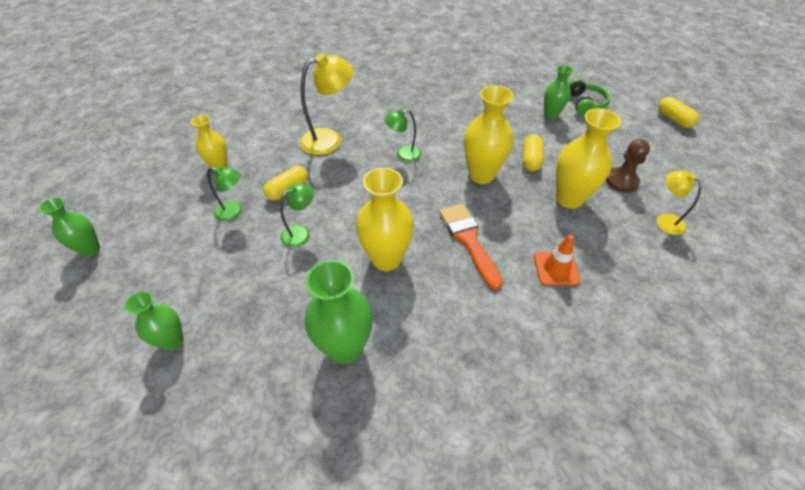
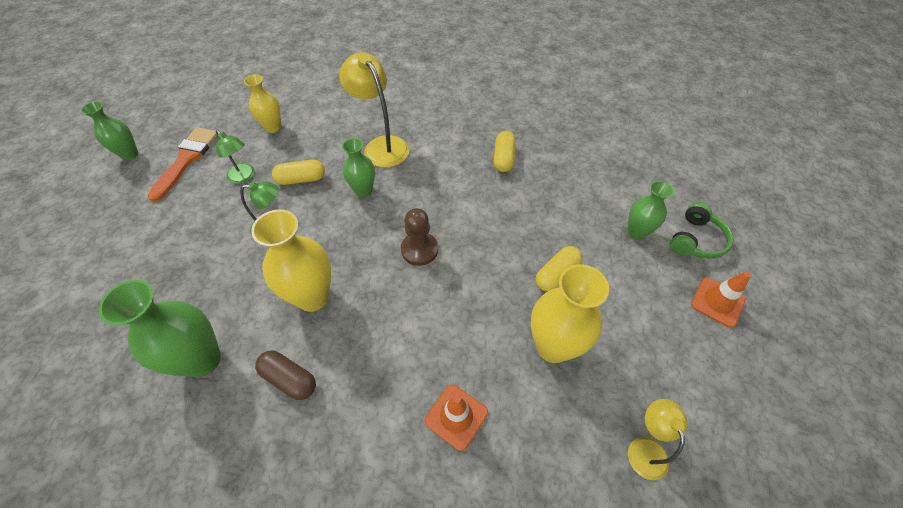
camera: 35 degrees right, 5 degrees up
green vase [125,291,184,351] -> green vase moved to [342,138,375,197]
yellow lamp [300,53,353,155] -> yellow lamp turned 135 degrees counterclockwise [339,52,409,168]
green lamp [384,109,422,162] -> none
orange brush [440,204,503,290] -> orange brush moved to [147,127,217,202]
yellow vase [464,85,514,184] -> none
brown pawn [606,139,650,193] -> brown pawn moved to [401,208,438,266]
yellow capsule [659,97,699,128] -> yellow capsule moved to [494,131,516,172]
none -> brown capsule [255,351,316,400]
none -> orange traffic cone [691,271,751,328]

